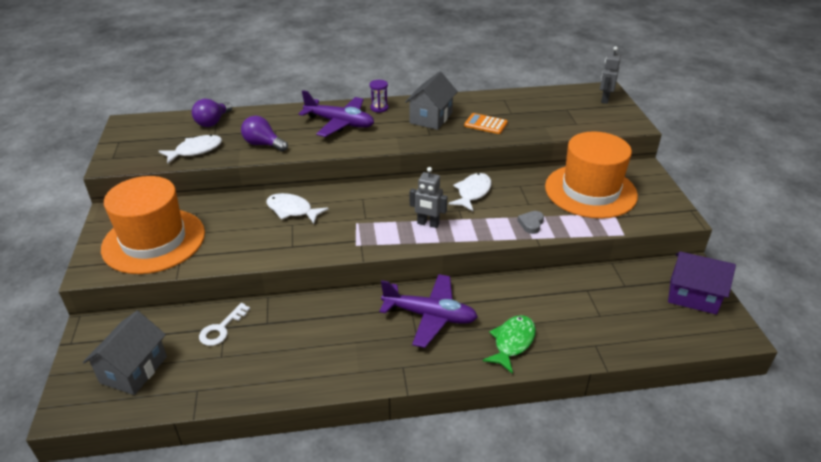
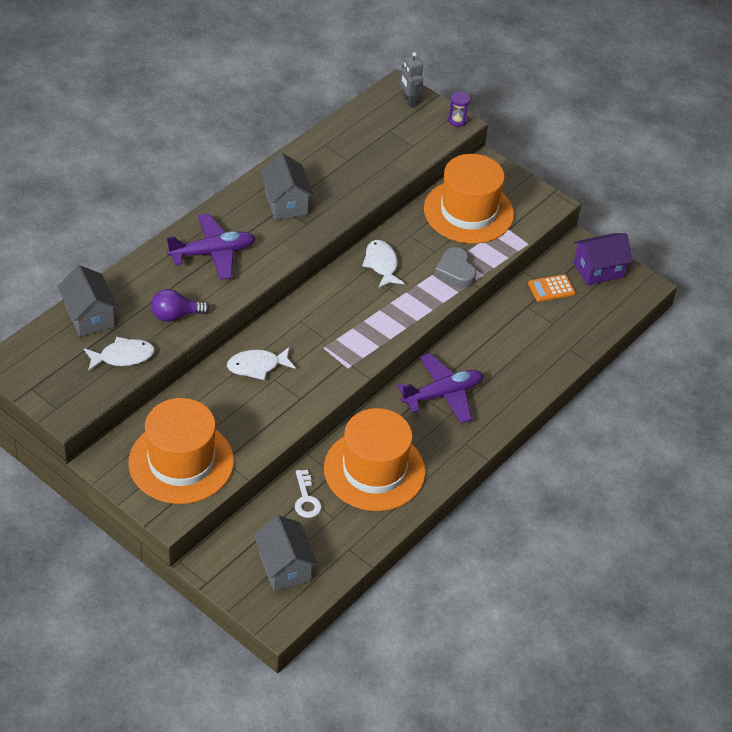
camera: 45 degrees left, 10 degrees up
white fish [159,135,222,164] -> white fish turned 60 degrees clockwise [84,337,155,371]
purple light bulb [192,99,232,127] -> grey house [58,265,119,337]
purple hourglass [369,80,388,113] -> purple hourglass moved to [448,92,470,127]
grey robot [410,167,448,228] -> none
orange calculator [464,113,508,134] -> orange calculator moved to [528,274,575,302]
green fish [483,315,536,374] -> none
grey heart [517,211,544,234] -> grey heart [434,247,477,288], size x1.63
none -> orange hat [324,408,425,511]

